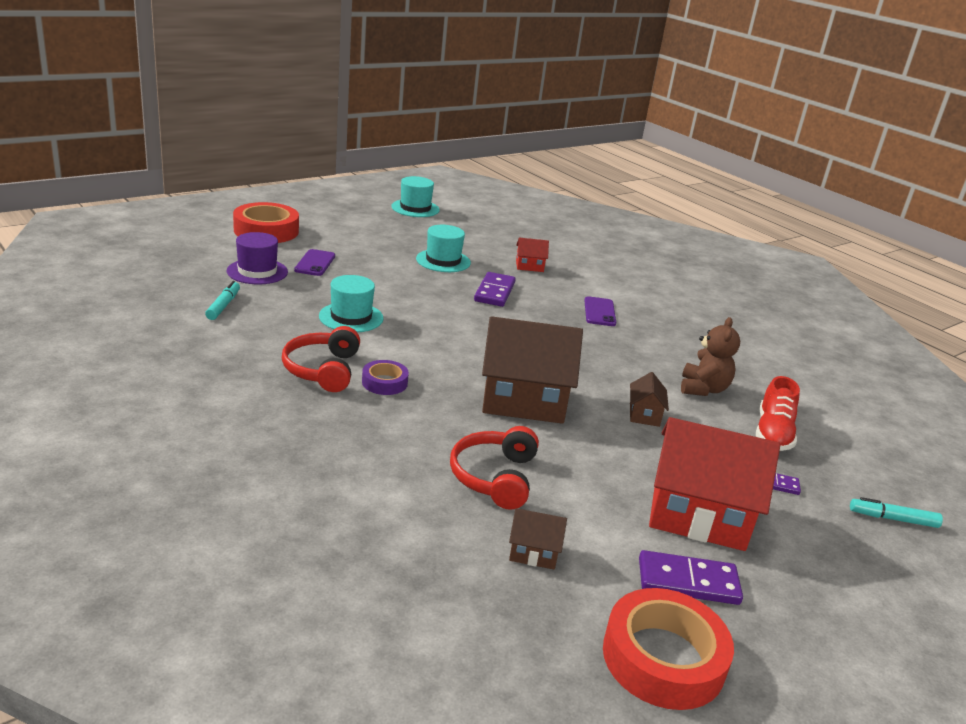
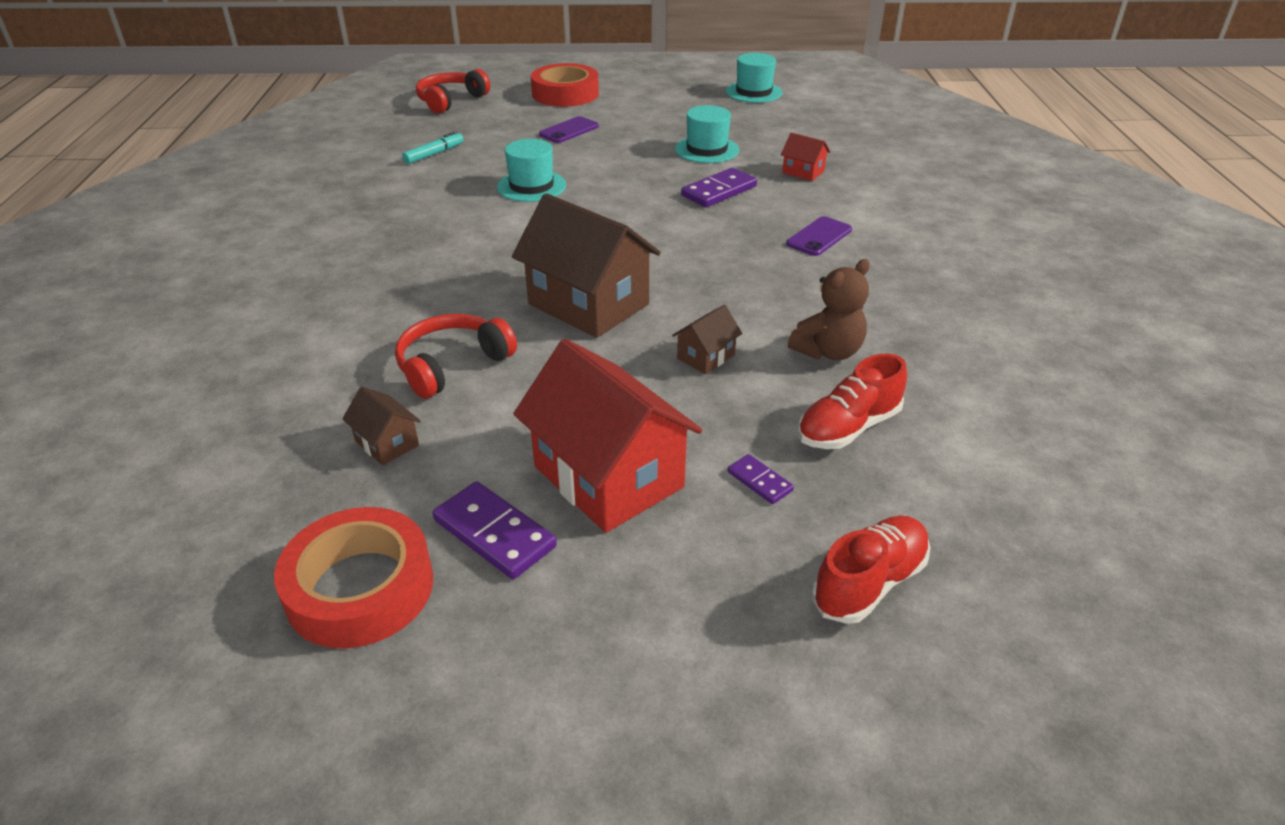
camera: 40 degrees right, 10 degrees up
purple hat [227,232,288,284] -> none
red headphones [282,326,360,392] -> red headphones moved to [416,69,490,113]
purple tape [362,360,409,395] -> none
turquoise marker [850,497,943,528] -> red shoe [812,516,930,624]

